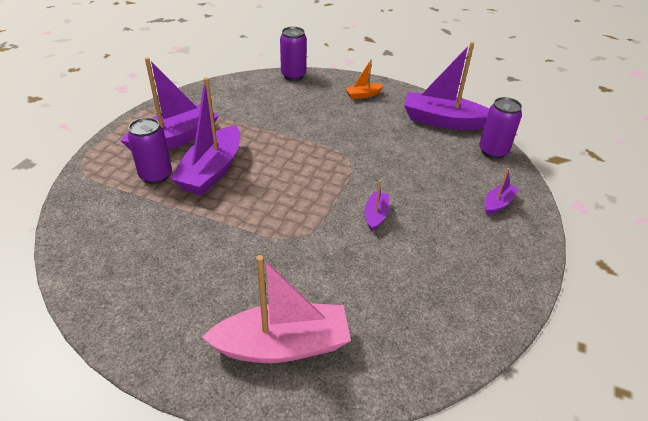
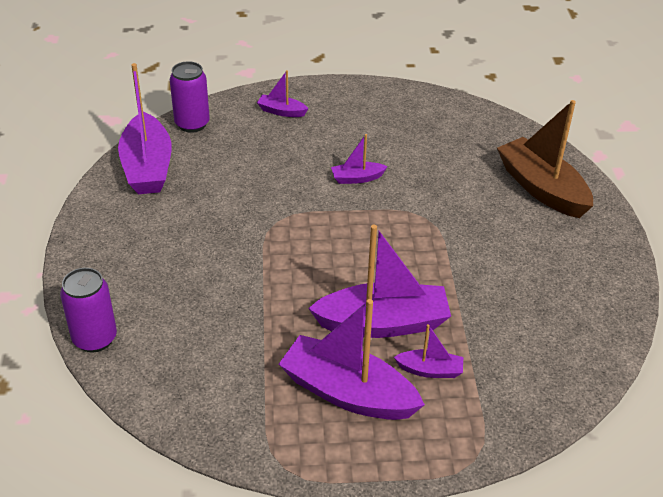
camera: 115 degrees left, 0 degrees up
purple can [128,117,172,184] -> purple boat [394,324,463,378]
pink boat [202,255,351,363] -> brown boat [497,100,593,218]
orange boat [345,59,384,99] -> none

